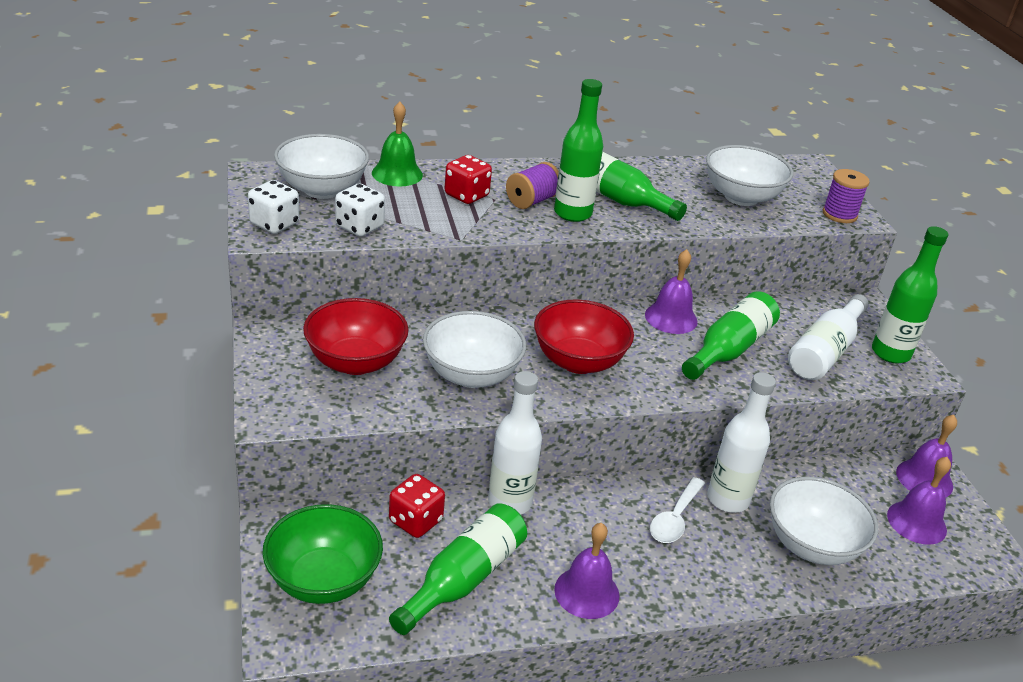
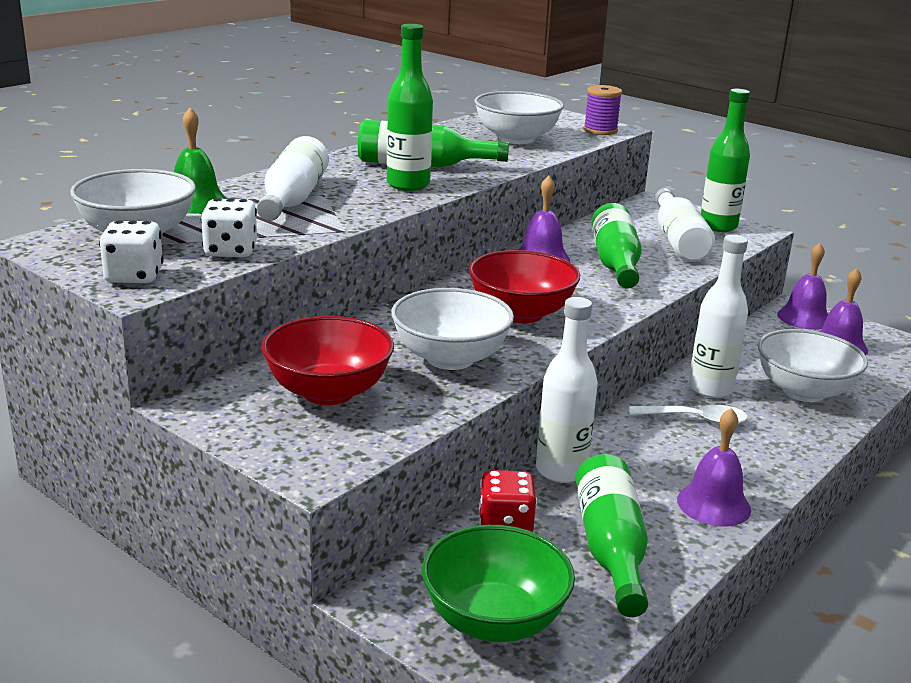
camera: 35 degrees left, 10 degrees down
red dice [444,155,492,204] -> white bottle [257,136,329,221]
purple spool [506,162,559,209] -> none
white spoon [650,477,705,543] -> white spoon turned 75 degrees counterclockwise [629,405,748,425]

